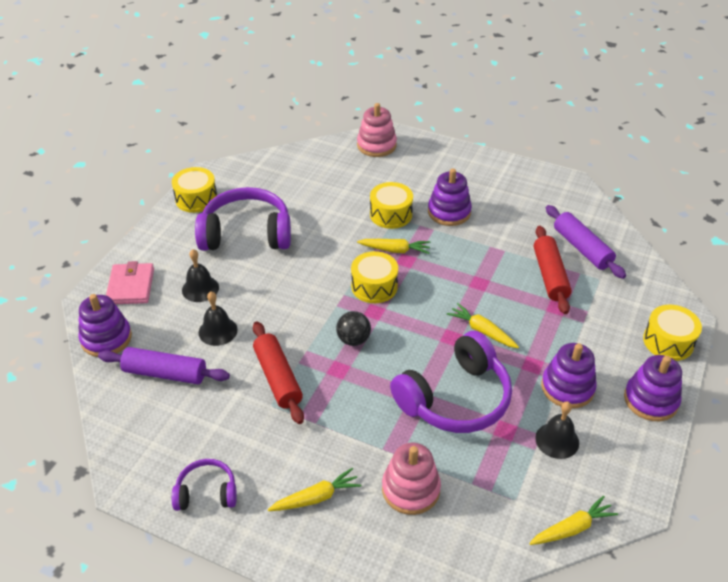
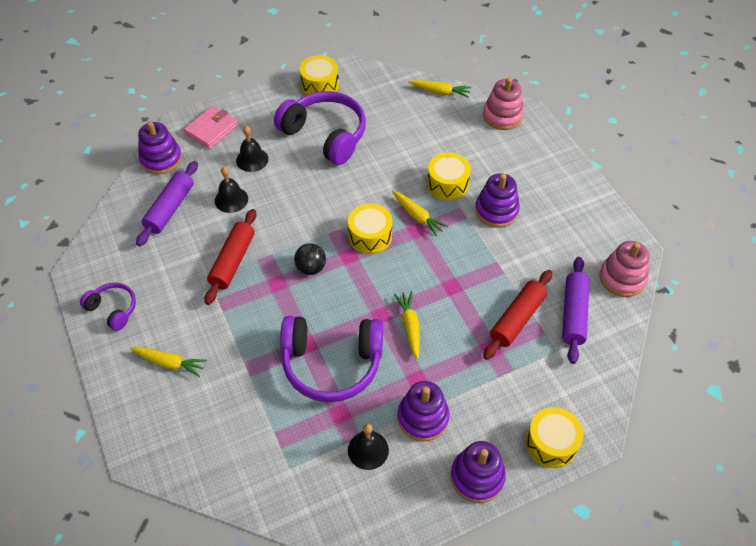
camera: 40 degrees right, 10 degrees up
purple rolling pin [98,347,230,384] -> purple rolling pin turned 60 degrees clockwise [136,161,198,246]
pink stacking toy [382,443,441,515] -> pink stacking toy moved to [599,241,650,297]
yellow carrot [529,496,618,545] -> yellow carrot moved to [408,80,471,98]

